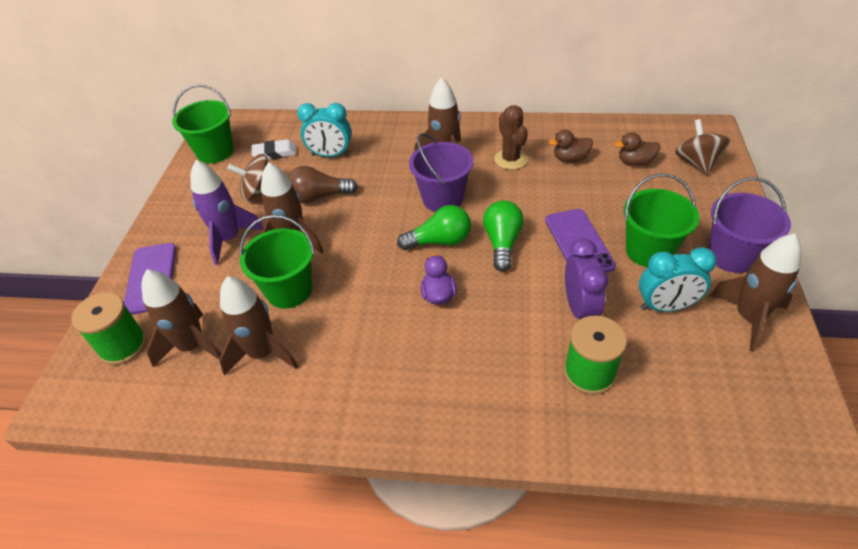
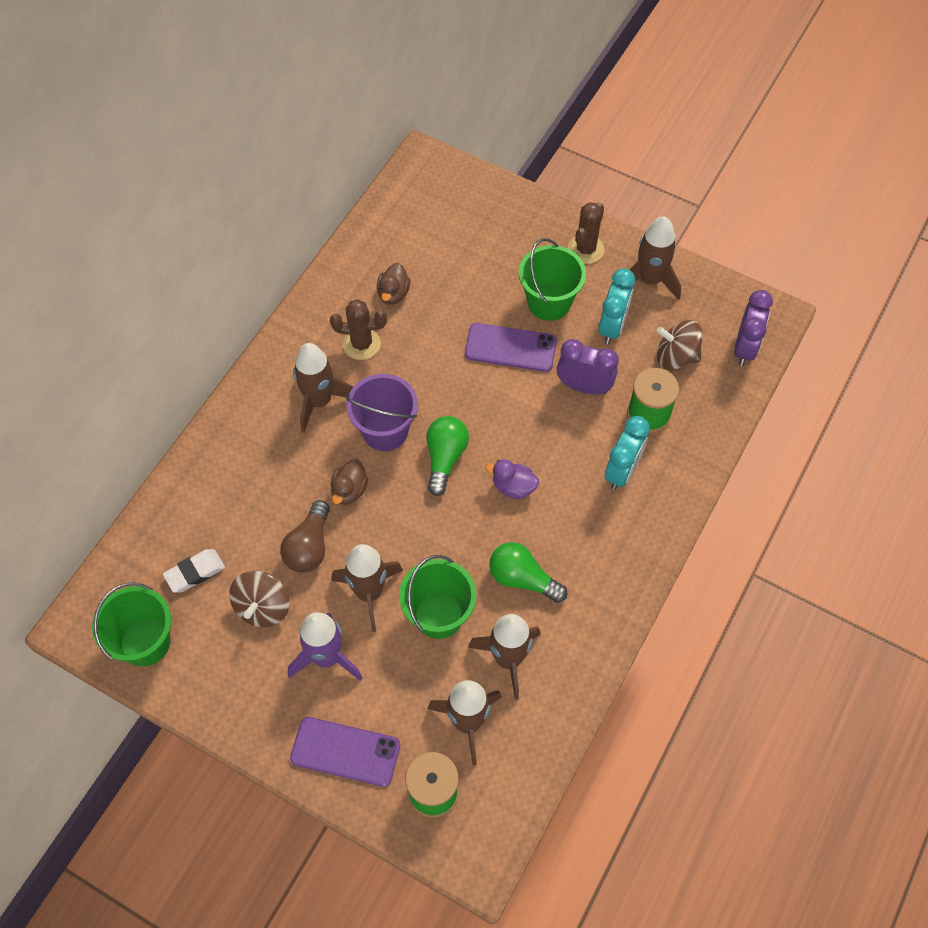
camera: 70 degrees left, 15 degrees up
white eraser [252,139,297,159] -> white eraser turned 45 degrees clockwise [163,549,225,593]
turquoise clock [297,103,351,157] -> turquoise clock moved to [605,416,650,490]
green light bulb [483,200,524,272] -> green light bulb moved to [489,542,567,603]
brown duck [614,132,660,166] -> brown duck moved to [331,459,368,505]
brown spinning top [675,119,730,175] -> brown spinning top moved to [657,320,703,370]
purple bucket [709,178,791,273] -> brown cactus [568,202,604,264]
none -> purple clock [734,290,773,366]

